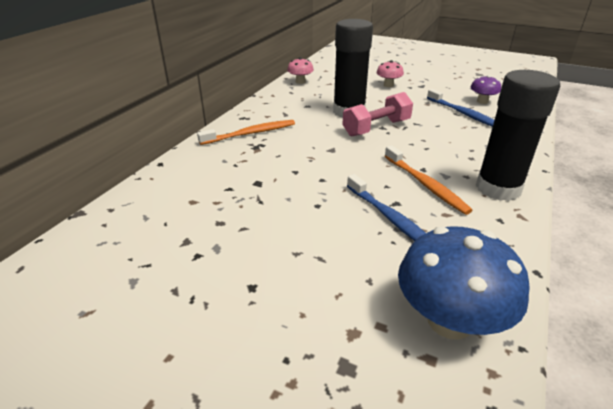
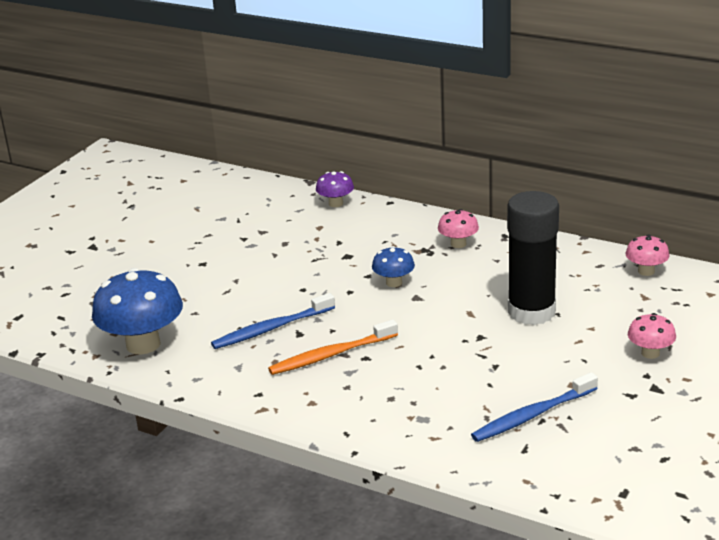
camera: 95 degrees right, 5 degrees down
orange toothbrush [197,120,295,145] -> pink mushroom [438,209,479,248]
pink dumbbell [342,92,413,136] -> none
purple mushroom [471,75,501,104] -> purple mushroom moved to [316,171,354,207]
black glue stick [476,70,560,201] -> none
none -> blue mushroom [372,246,415,287]

